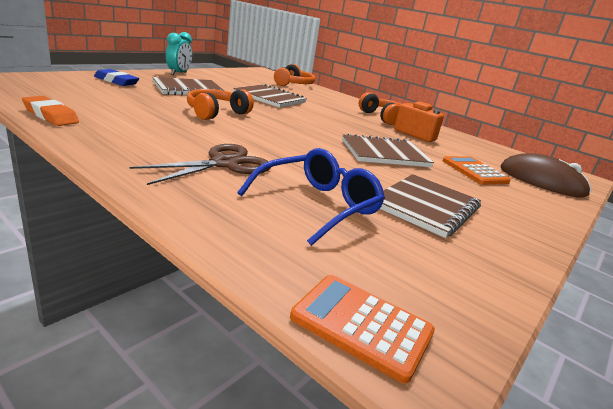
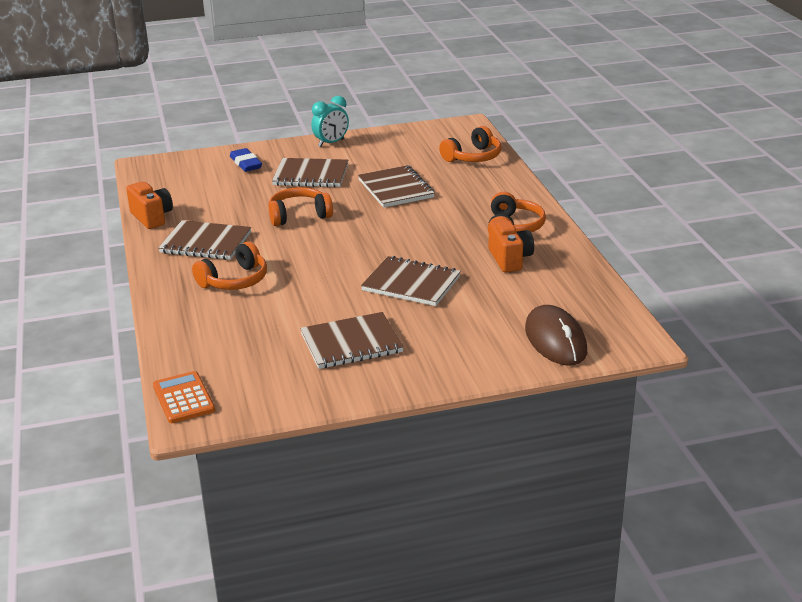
camera: 40 degrees right, 5 degrees up
orange eraser [22,96,79,126] -> orange camera [126,182,173,229]
brown scissors [130,144,270,185] -> orange headphones [192,242,267,290]
blue glasses [237,148,385,246] -> none
orange calculator [443,156,511,185] -> none
none -> brown notebook [158,220,251,260]

